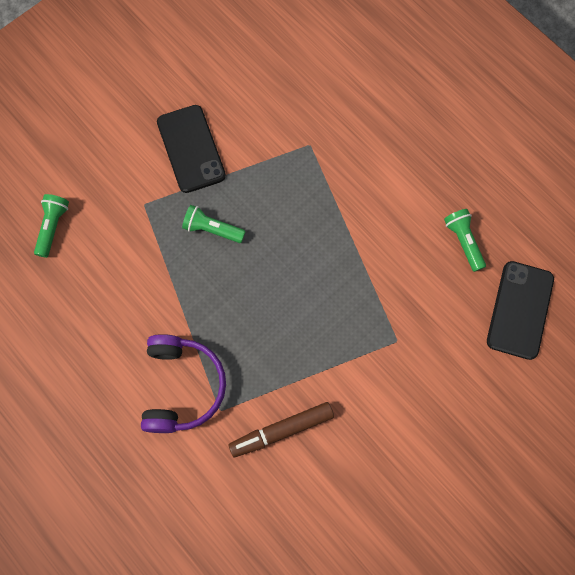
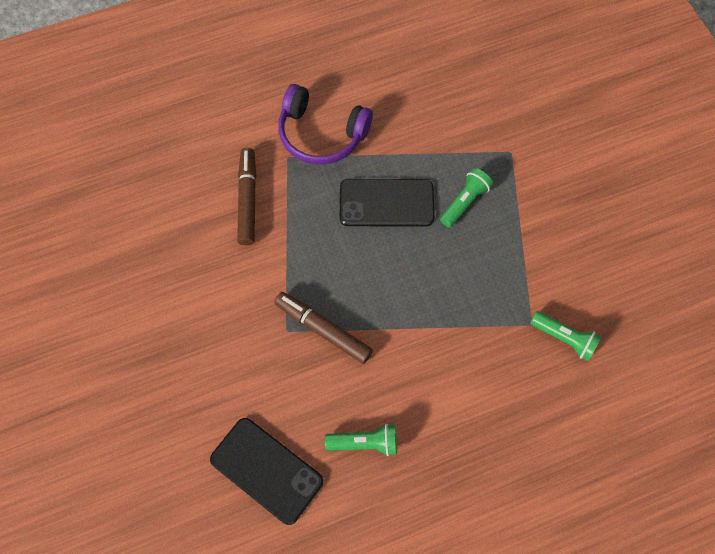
camera: 110 degrees right, 5 degrees down
green flashlight [34,194,69,258] -> green flashlight moved to [530,311,602,361]
black phone [157,105,226,193] -> black phone moved to [340,179,435,227]
none -> brown marker [274,292,373,364]

